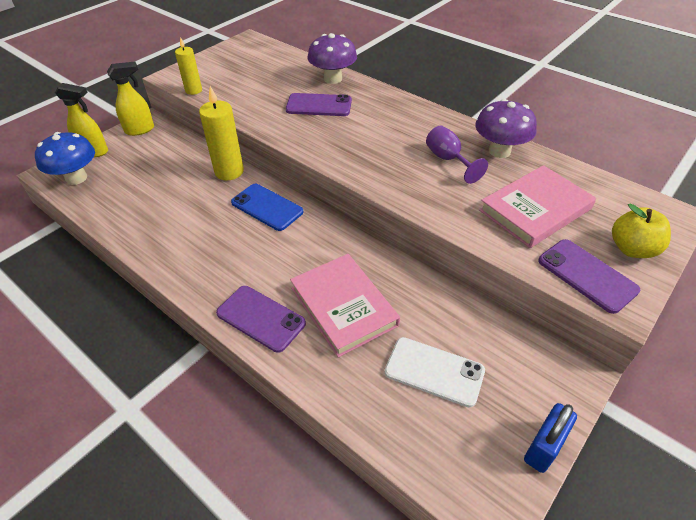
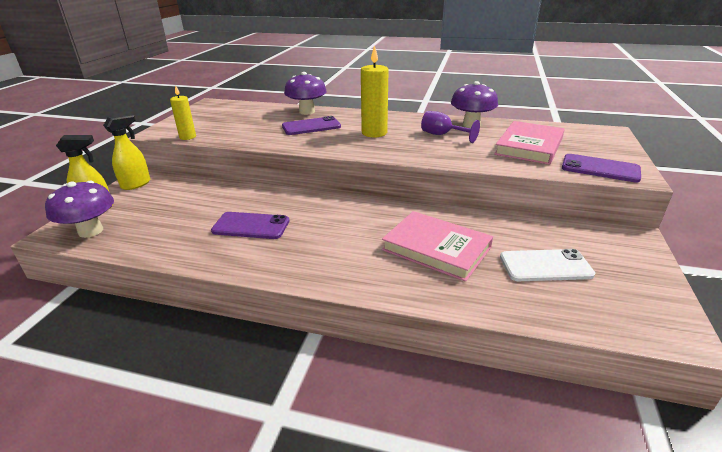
camera: 25 degrees left, 15 degrees down
blue mushroom [35,132,95,185] -> purple mushroom [45,180,114,238]
yellow candle [199,86,244,180] -> yellow candle moved to [361,45,389,138]
purple phone [216,286,306,353] -> purple phone moved to [211,212,289,239]
blue phone [231,184,304,231] -> none
blue padlock [524,403,577,473] -> none
yellow apple [612,203,671,258] -> none

